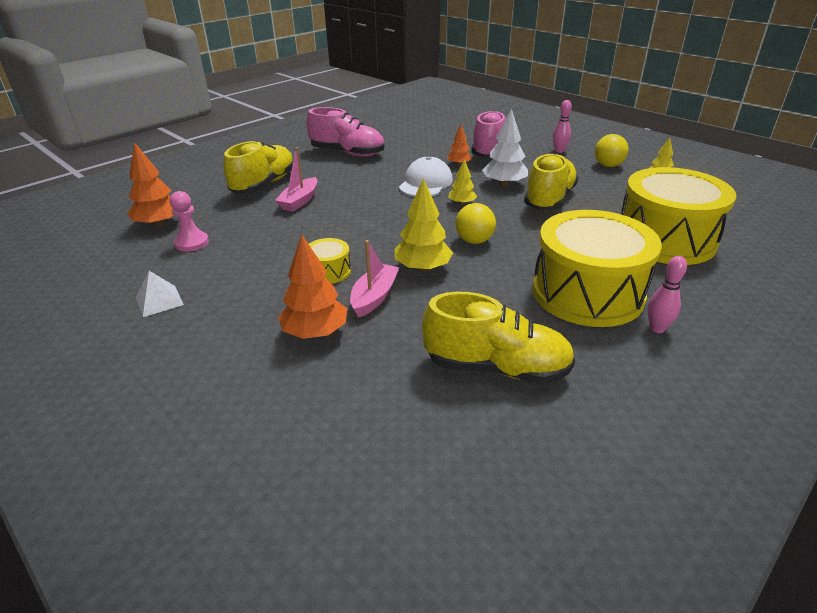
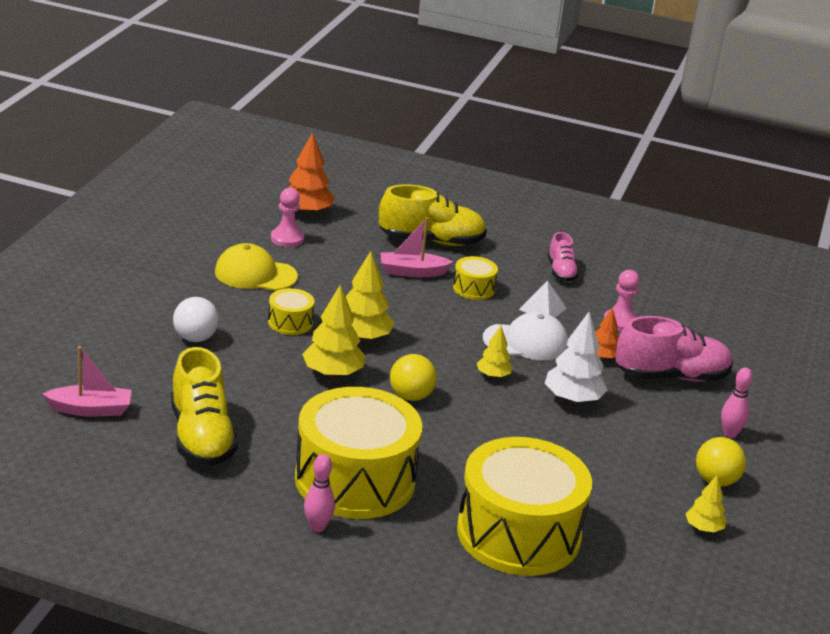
camera: 60 degrees right, 5 degrees down
white pyramid [136,271,184,317] -> white pyramid moved to [519,280,567,318]
orange tree [278,235,347,339] -> white ball [173,297,219,342]
pink shoe [306,107,384,157] -> pink shoe [548,232,579,282], size x0.55
pink boat [350,240,400,318] -> pink boat moved to [42,346,132,417]
yellow shoe [524,153,579,210] -> none
none -> yellow cap [215,243,298,291]
none -> yellow tree [346,251,395,341]
none -> yellow drum [453,256,498,300]
none -> pink pawn [604,270,640,331]

